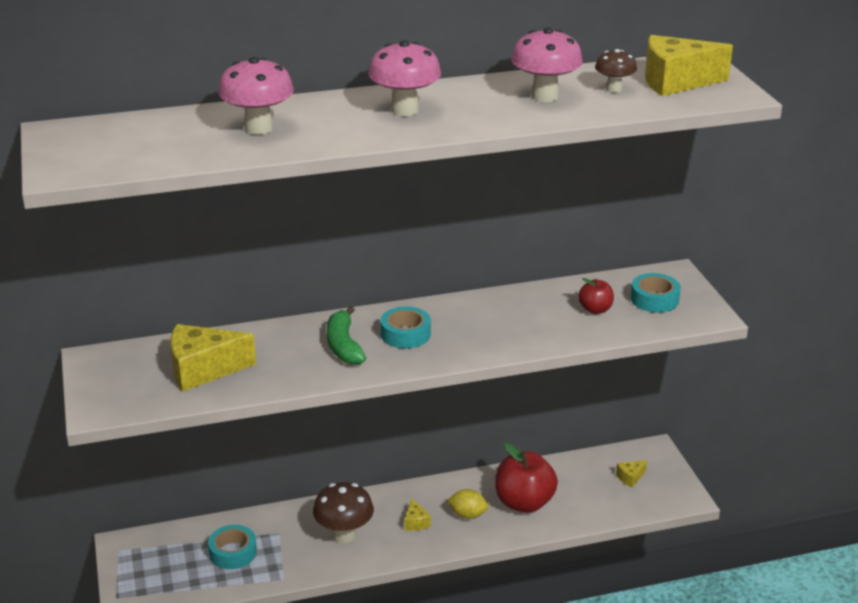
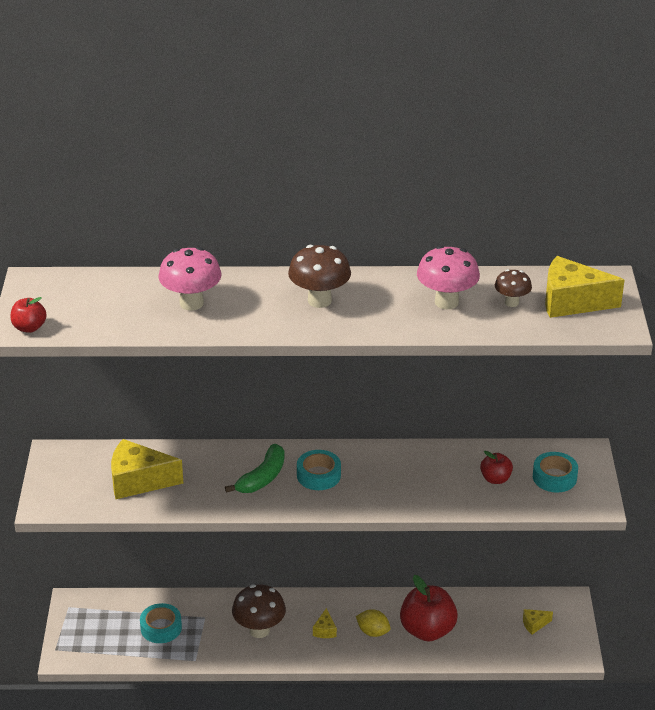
camera: 15 degrees right, 5 degrees up
green banana [327,306,366,365] -> green banana turned 150 degrees counterclockwise [225,444,285,493]
pink mushroom [368,40,441,116] -> brown mushroom [288,245,351,308]
none -> red apple [10,297,47,333]

